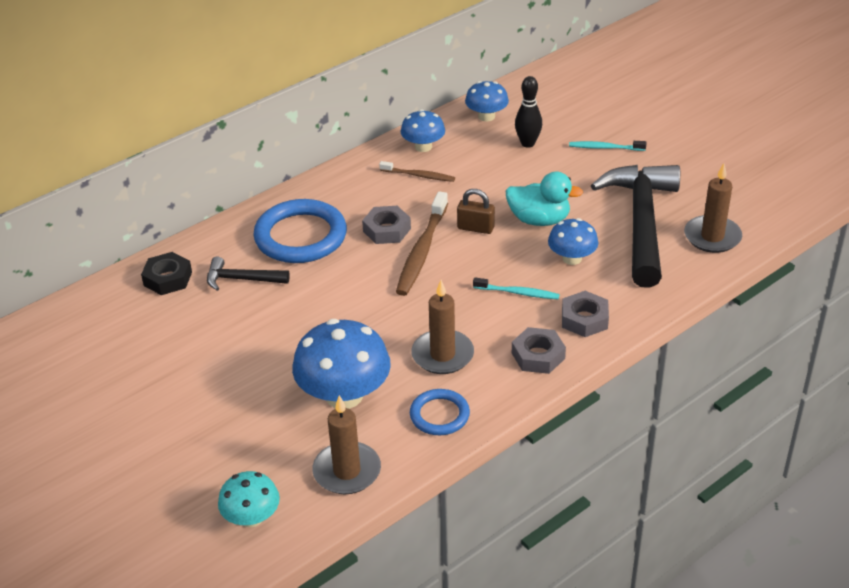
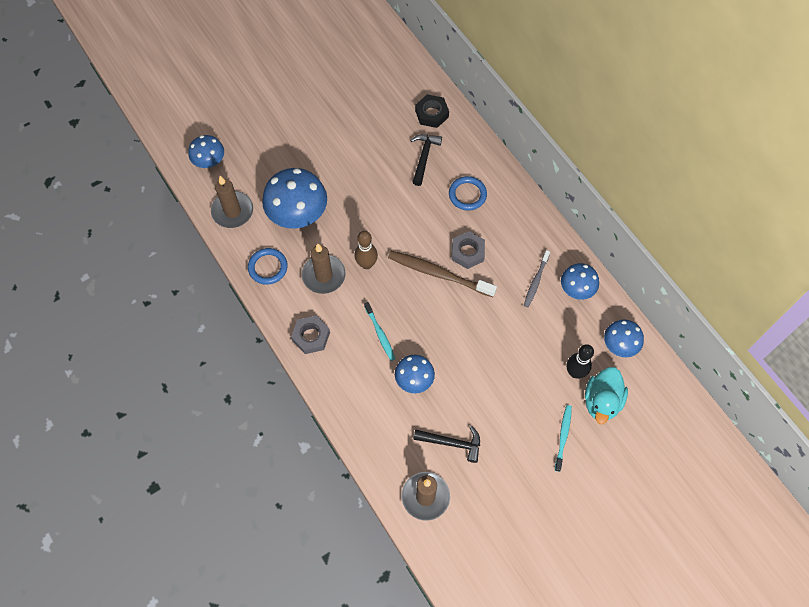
camera: 95 degrees right, 25 degrees up
turquoise mushroom [218,471,280,527] -> blue mushroom [188,135,224,168]
blue ring [253,199,347,263] -> blue ring [449,176,487,211], size x0.55
brown toothbrush [379,161,455,182] -> grey toothbrush [524,250,550,307]
brown padlock [457,189,495,234] -> none
turquoise toothbrush [473,277,560,299] -> turquoise toothbrush turned 45 degrees counterclockwise [364,302,395,361]
turquoise duck [506,172,583,226] -> turquoise duck moved to [585,367,628,424]
grey nut [562,291,609,337] -> none
black hammer [591,165,680,288] -> black hammer [413,426,480,463], size x0.46
none -> brown bowling pin [354,231,378,269]

